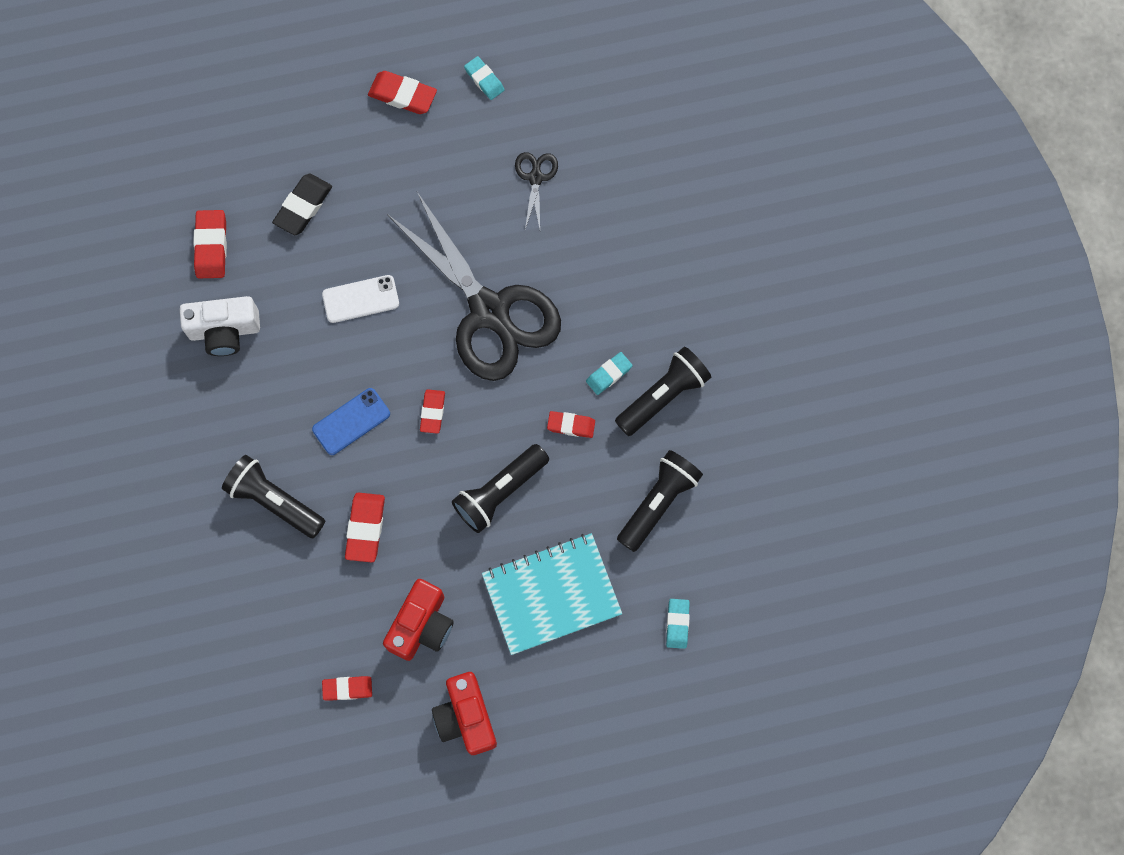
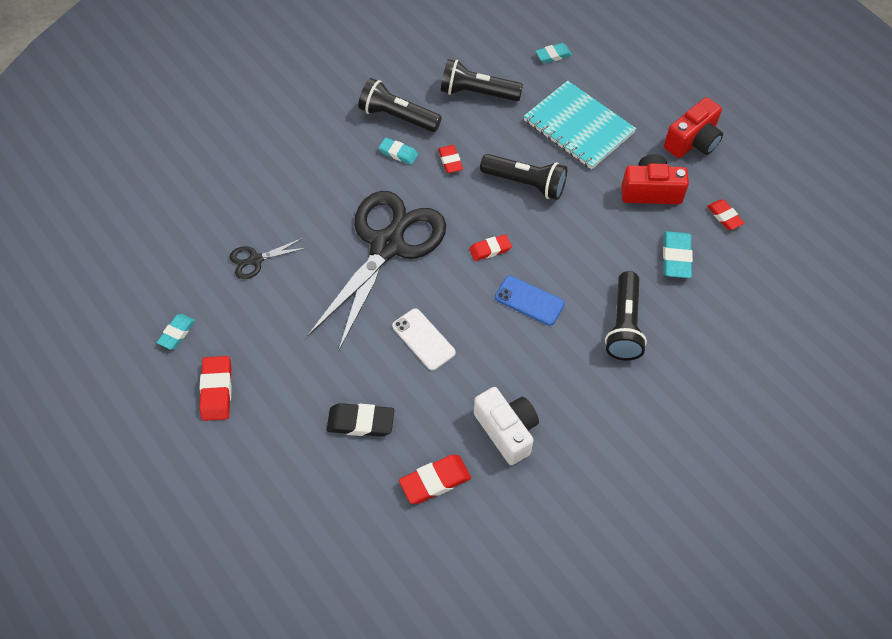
camera: 115 degrees left, 15 degrees down
red eraser [345,493,385,563] -> none
none -> turquoise eraser [663,231,693,278]

